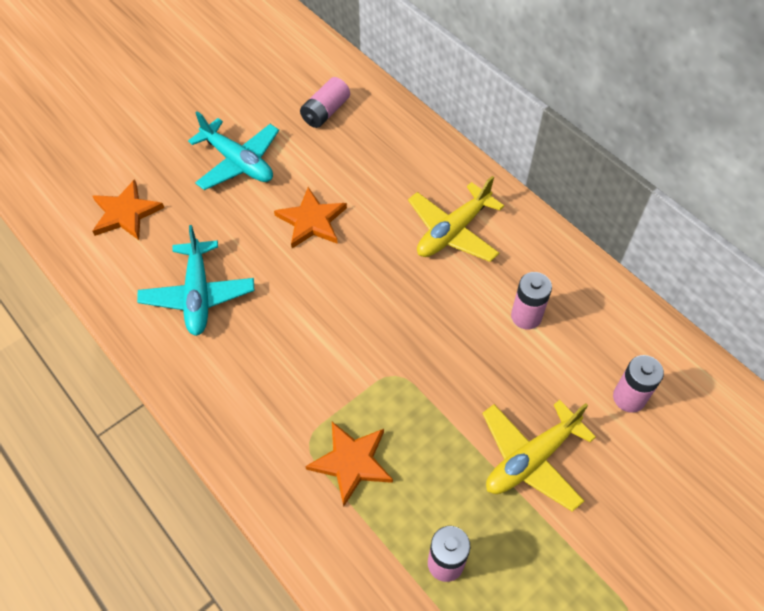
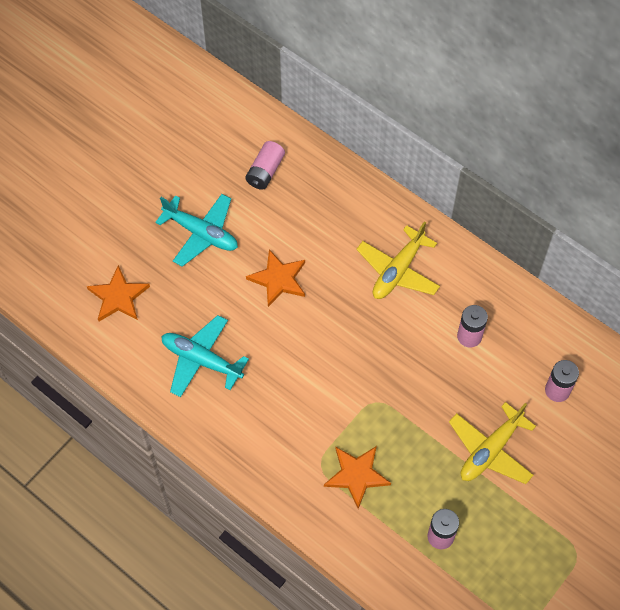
camera: 10 degrees left, 5 degrees up
turquoise plane [137,225,254,336] -> turquoise plane turned 135 degrees clockwise [161,315,249,397]

